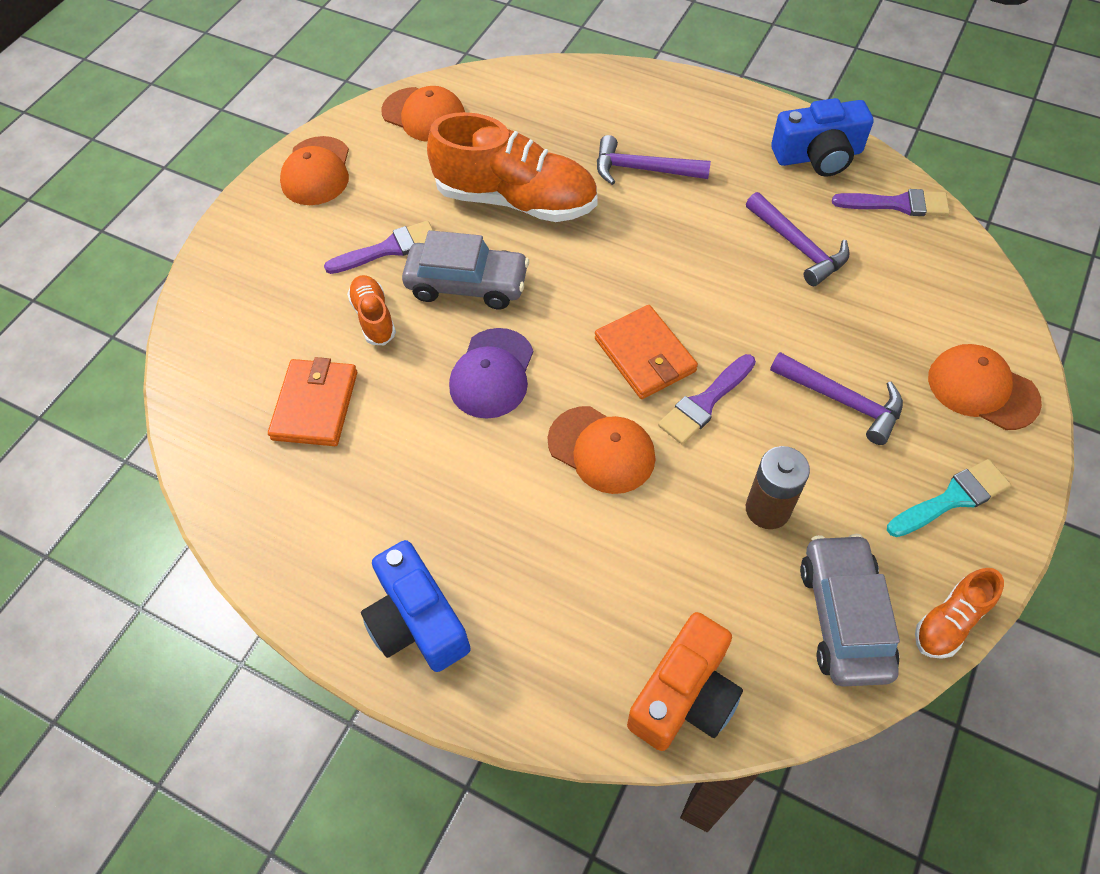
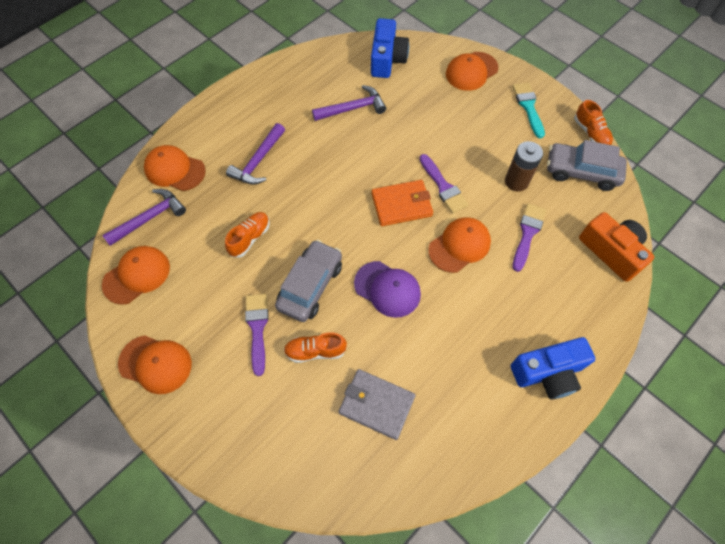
camera: 75 degrees left, 5 degrees up
orange wallet [268,357,357,446] -> grey wallet [339,369,415,440]
orange shoe [427,112,598,222] -> orange shoe [225,212,270,258], size x0.47
purple hammer [770,352,903,445] -> purple hammer moved to [102,189,186,246]
blue camera [771,98,873,177] -> blue camera moved to [371,18,409,78]
purple brush [832,189,950,216] -> purple brush moved to [513,204,546,272]
none -> orange cap [144,145,206,191]

